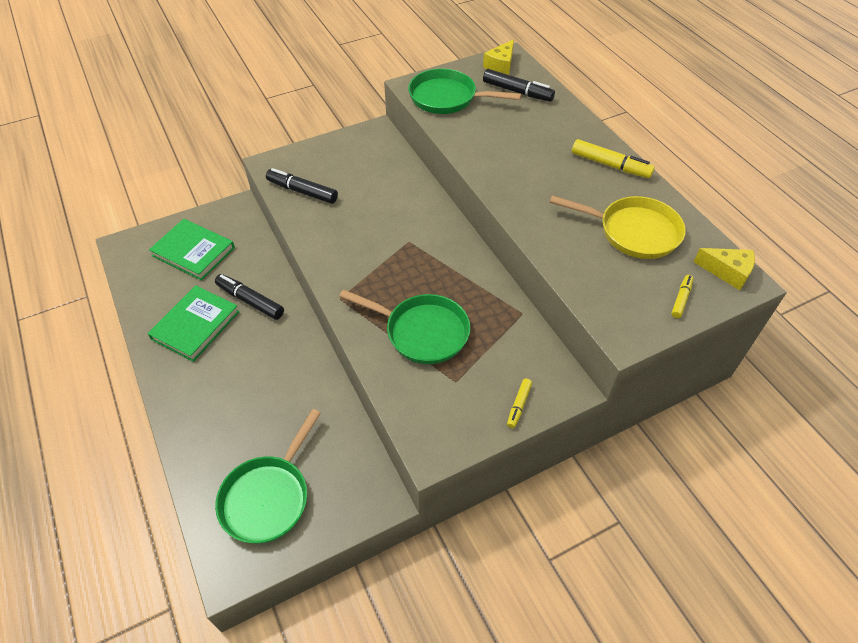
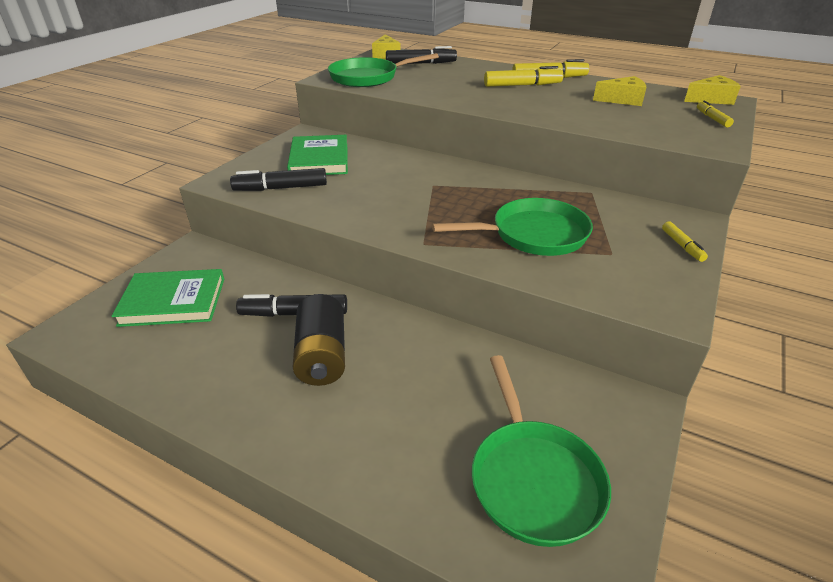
camera: 35 degrees left, 15 degrees down
green book [148,285,240,362] -> green book moved to [287,135,348,175]
yellow pan [550,195,686,259] -> yellow cheese [593,76,647,106]
none -> black battery [293,294,345,386]
none -> yellow marker [484,66,563,87]

